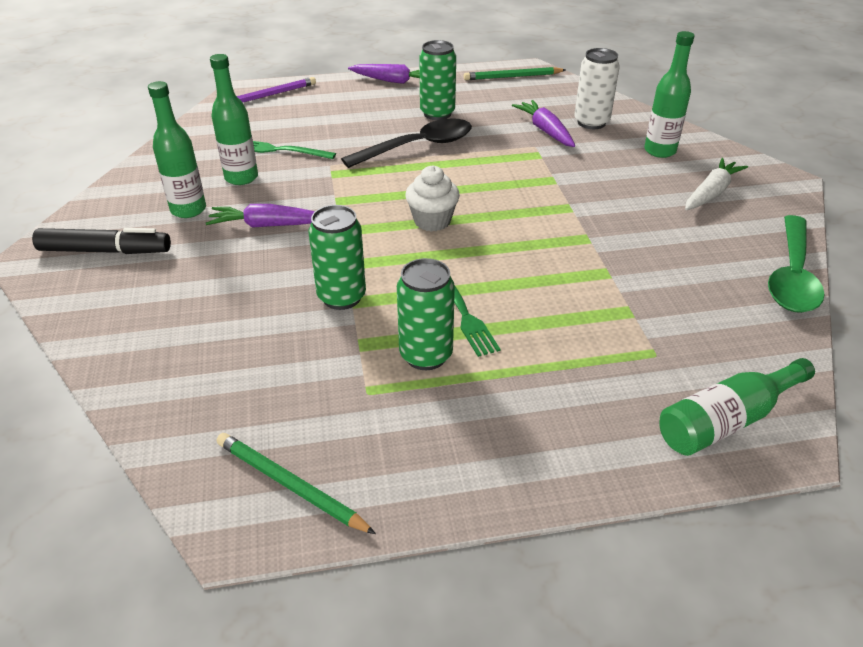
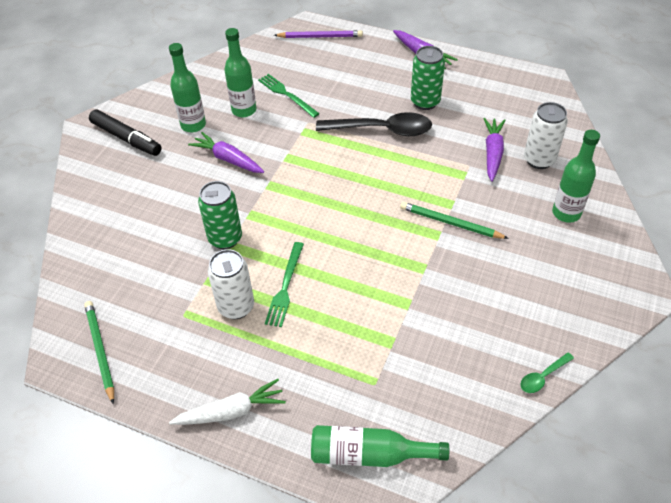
camera: 35 degrees right, 10 degrees up
green can [397,258,455,370] -> white can [208,249,254,319]
white cupcake [405,166,460,232] -> none
green pencil [464,67,566,80] -> green pencil moved to [400,202,509,239]
white carrot [685,158,748,210] -> white carrot moved to [169,379,286,425]
green spoon [768,215,825,313] -> green spoon [520,352,574,393], size x0.46

